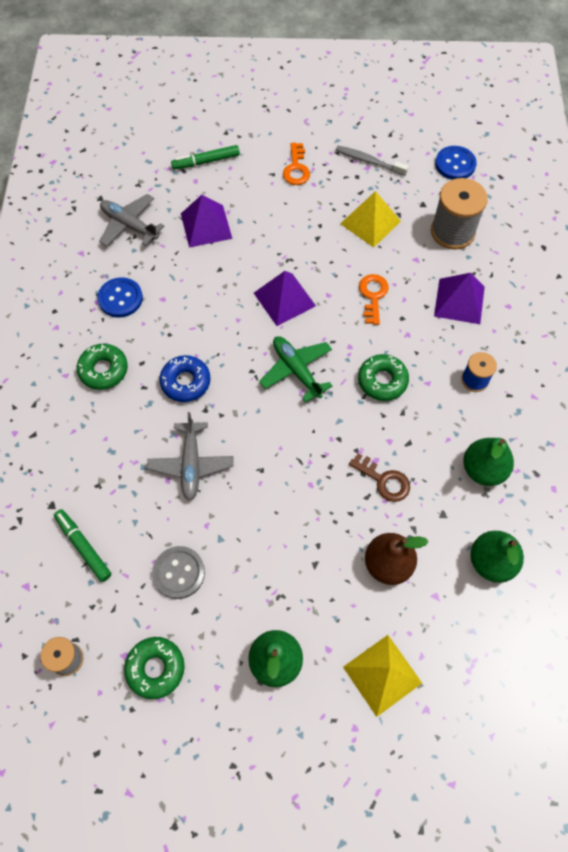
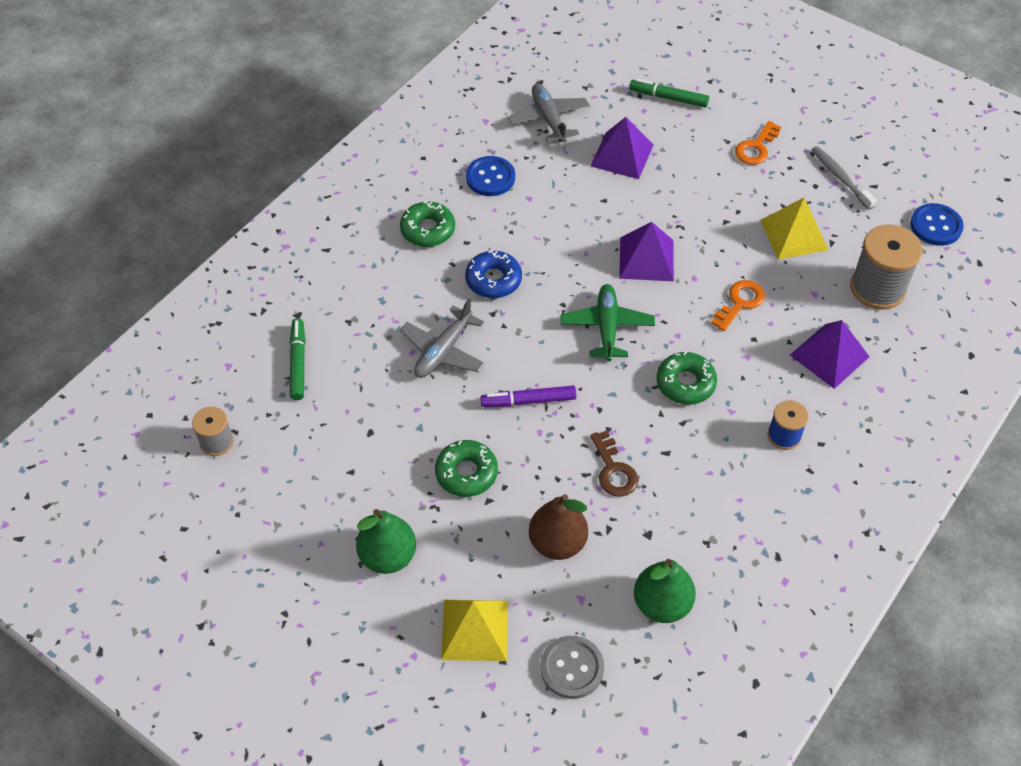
camera: 35 degrees right, 10 degrees down
green donut [124,637,185,699] -> green donut moved to [435,440,498,497]
grey button [152,546,205,599] -> grey button moved to [540,636,604,699]
green pear [463,438,514,486] -> none
none -> purple marker [480,386,576,407]

